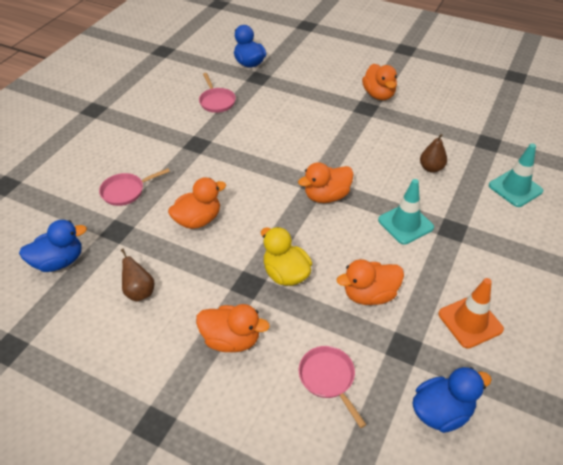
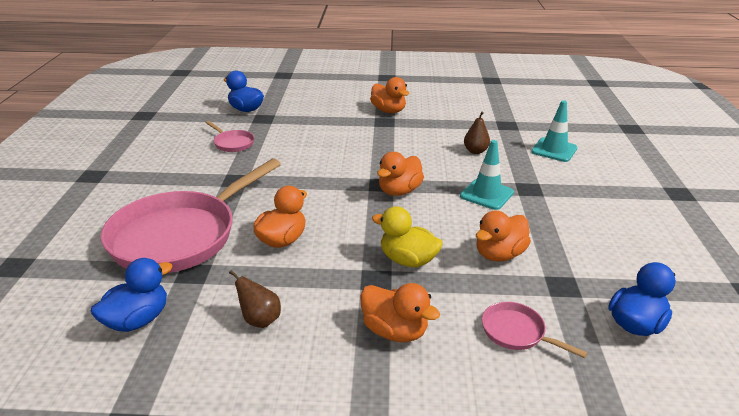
camera: 25 degrees left, 15 degrees down
pink pan [99,168,170,206] -> pink pan [101,159,281,273], size x2.40
orange duck [196,304,270,352] -> orange duck turned 45 degrees clockwise [360,283,440,342]
orange traffic cone [438,278,504,349] -> none

